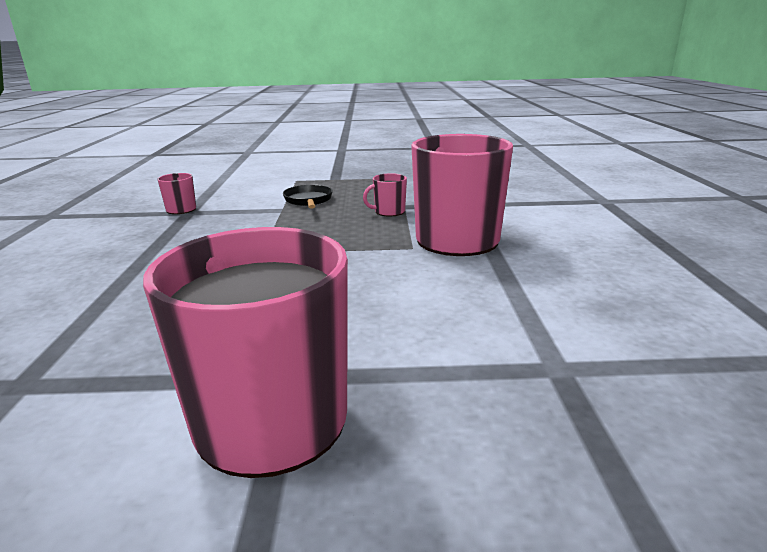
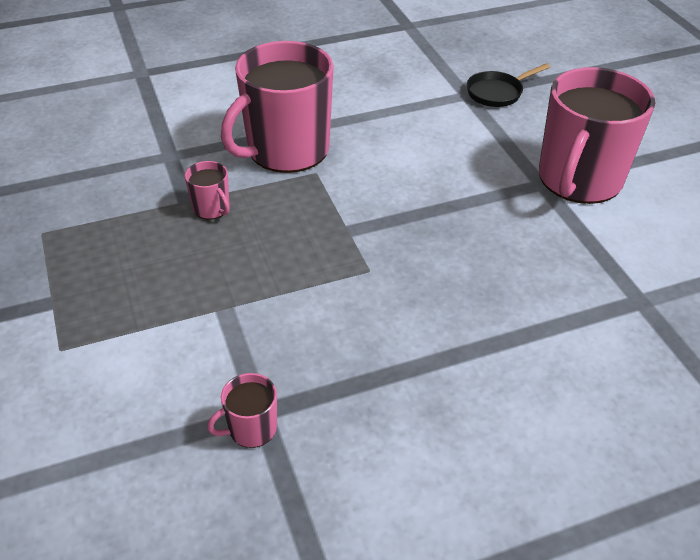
camera: 110 degrees left, 20 degrees up
black pan [283,185,333,209] -> black pan moved to [467,63,550,107]

